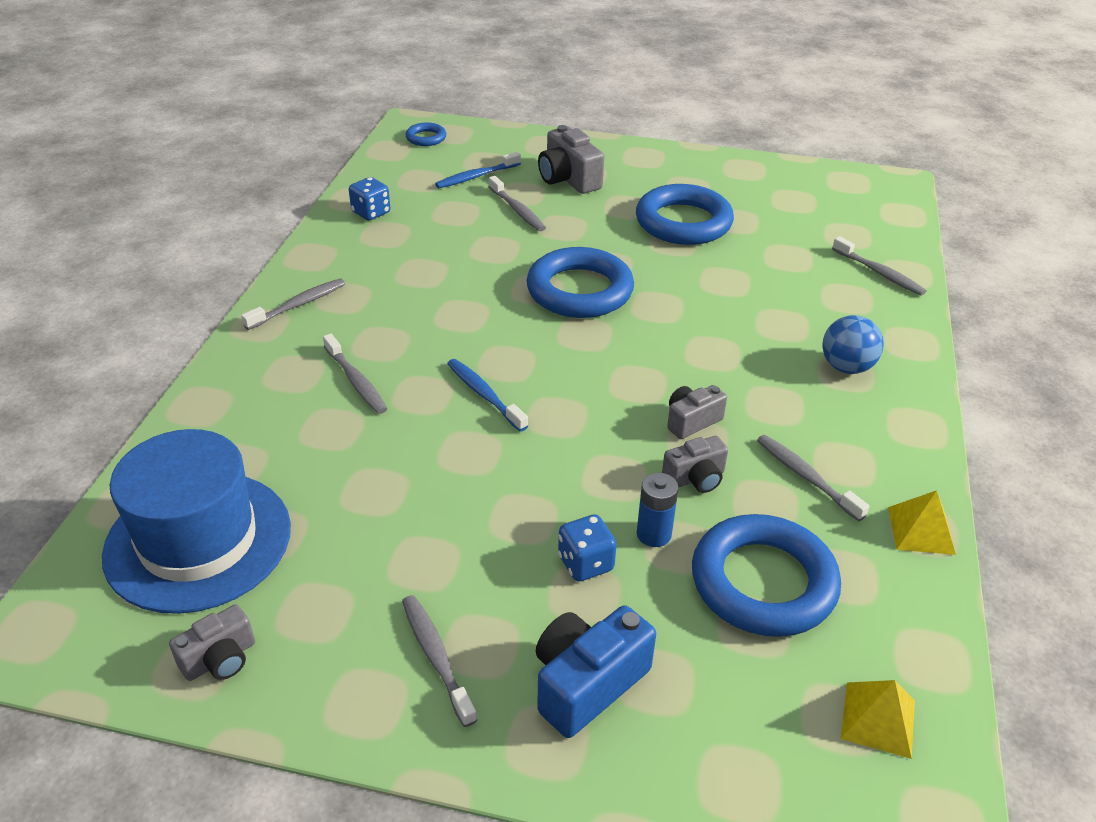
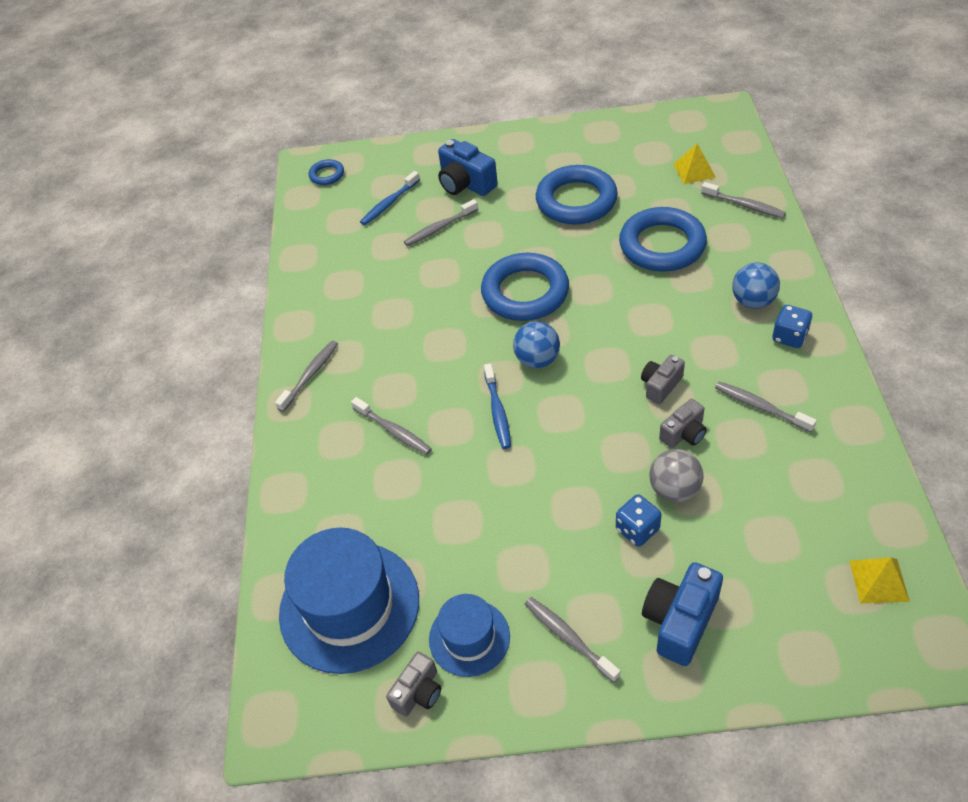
camera: 10 degrees left, 10 degrees up
blue dice [349,177,390,221] -> blue dice moved to [772,305,813,348]
blue toothbrush [447,359,528,432] -> blue toothbrush turned 135 degrees counterclockwise [484,363,511,449]
grey toothbrush [488,176,546,231] -> grey toothbrush turned 105 degrees clockwise [404,199,478,246]
grey camera [538,125,604,194] -> blue camera [438,139,498,196]
blue battery [637,473,679,547] -> grey ball [649,449,704,502]
blue ring [692,514,841,637] -> blue ring moved to [619,207,707,272]
yellow pyramid [888,490,956,555] -> yellow pyramid moved to [673,144,716,184]
none -> blue hat [429,594,510,677]
none -> blue ball [513,321,560,368]

